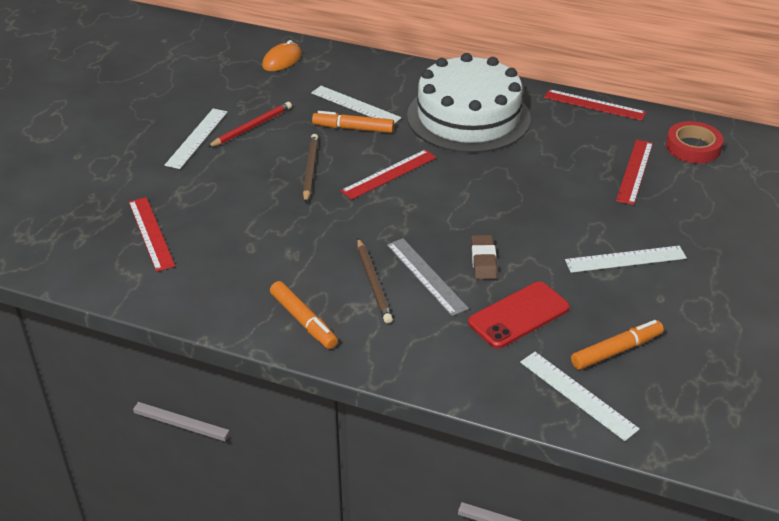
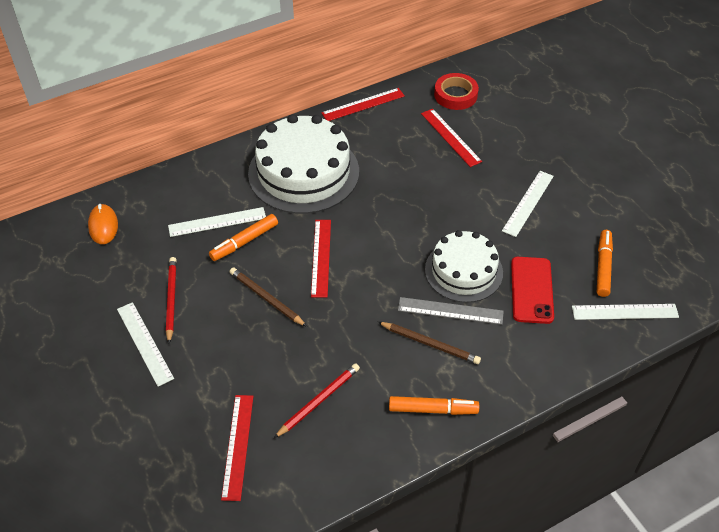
camera: 50 degrees left, 10 degrees up
red ruler [129,197,175,272] -> red ruler turned 75 degrees clockwise [221,395,253,501]
brown eraser [471,235,497,280] -> white cake [425,230,503,303]
none -> red pencil [274,363,360,438]

